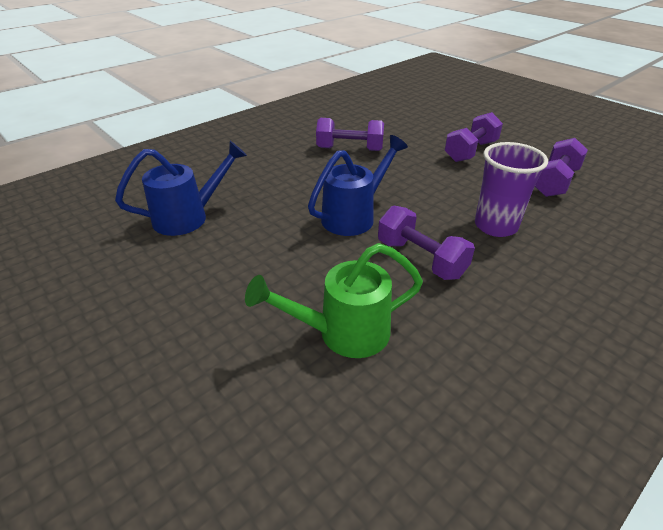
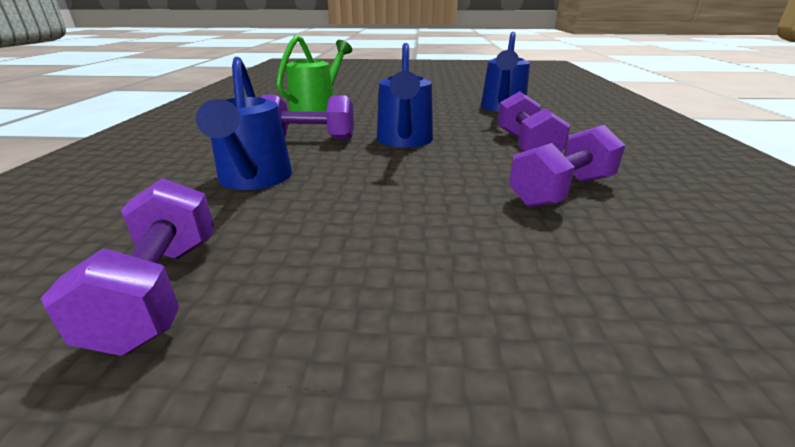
camera: 135 degrees right, 10 degrees down
purple dumbbell [445,112,503,162] -> purple dumbbell moved to [497,91,570,152]
purple cup [475,142,548,237] -> blue watering can [196,57,292,190]

